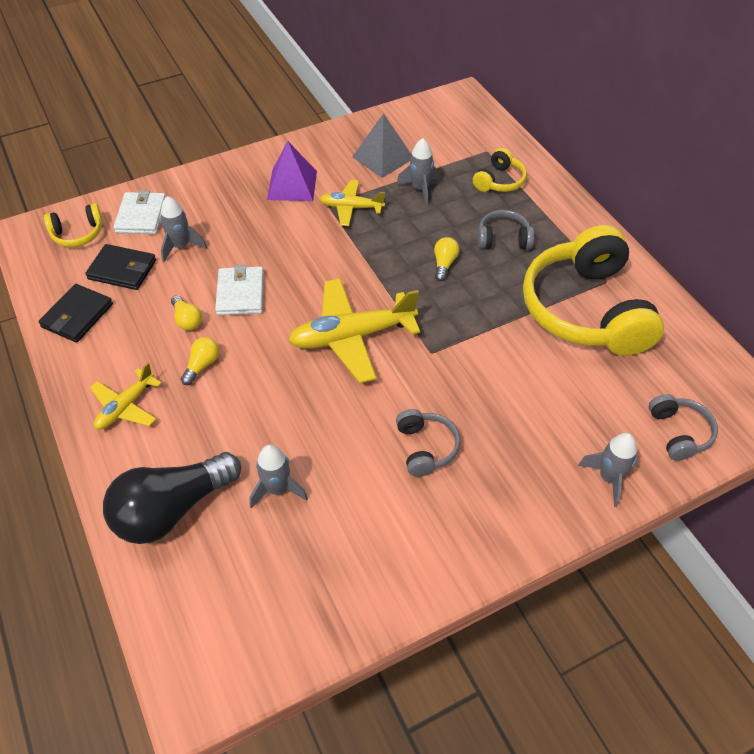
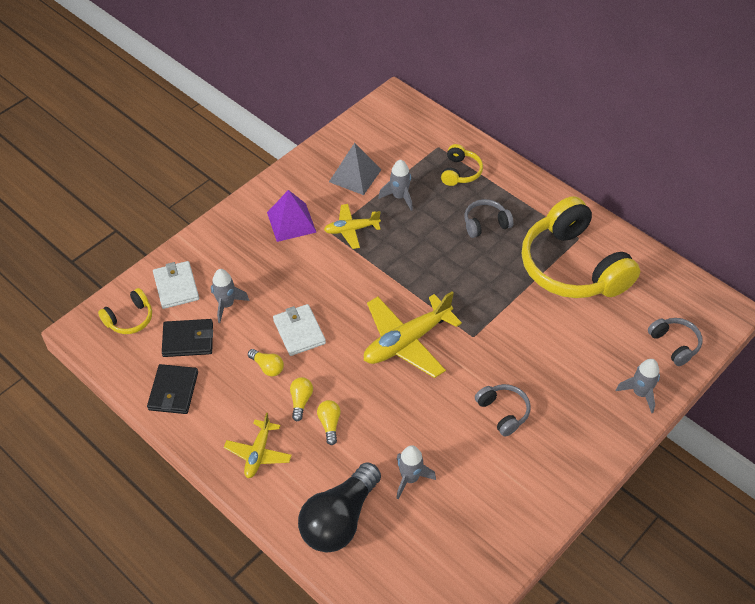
camera: 20 degrees left, 0 degrees up
yellow light bulb [434,237,459,282] -> yellow light bulb moved to [317,400,341,445]

